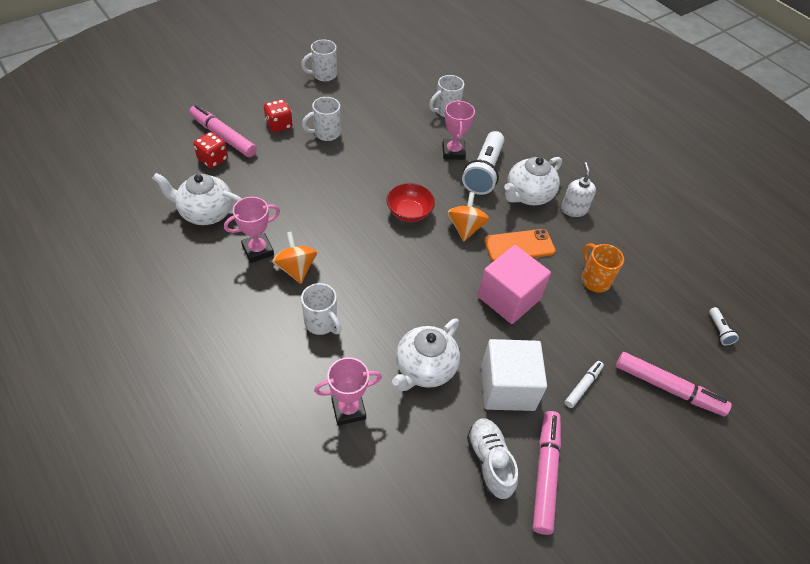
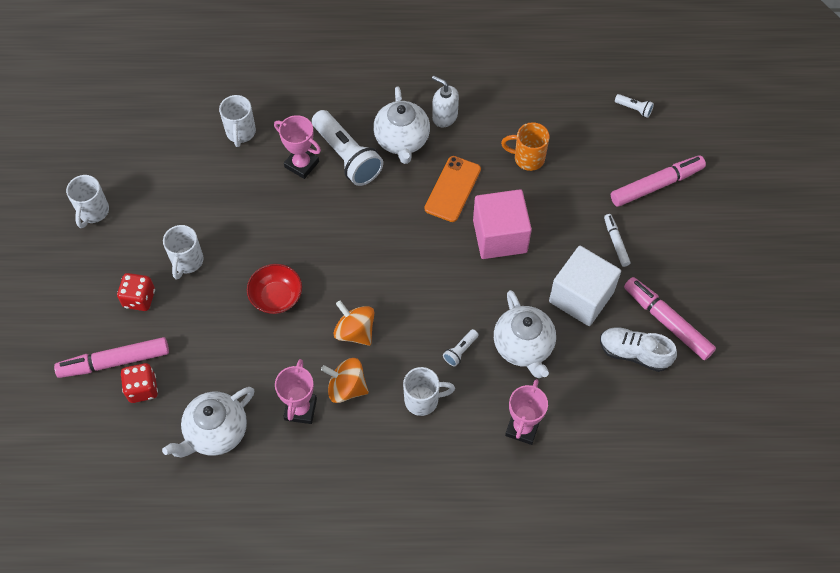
camera: 50 degrees left, 10 degrees up
red bowl [386,183,435,222] -> red bowl moved to [247,264,302,314]
orange spinning top [447,192,489,241] -> orange spinning top moved to [333,300,375,346]
none -> white flashlight [443,329,479,367]

